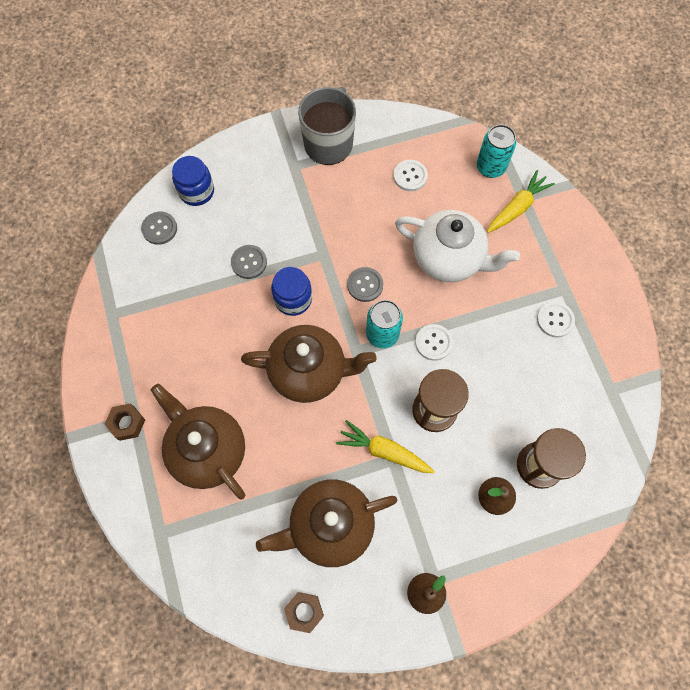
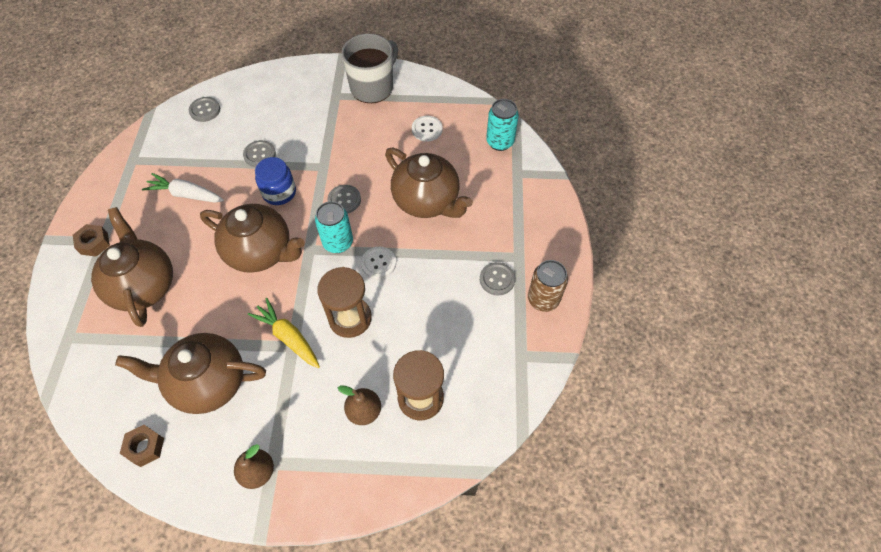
camera: 20 degrees right, 10 degrees down
blue jar [172,156,214,206] -> none
white teapot [395,210,520,282] -> brown teapot [385,148,473,218]
yellow carrot [487,170,555,233] -> none
white button [537,302,575,337] -> grey button [480,262,515,296]
none -> white carrot [142,173,224,203]
none -> brown can [528,260,568,312]

